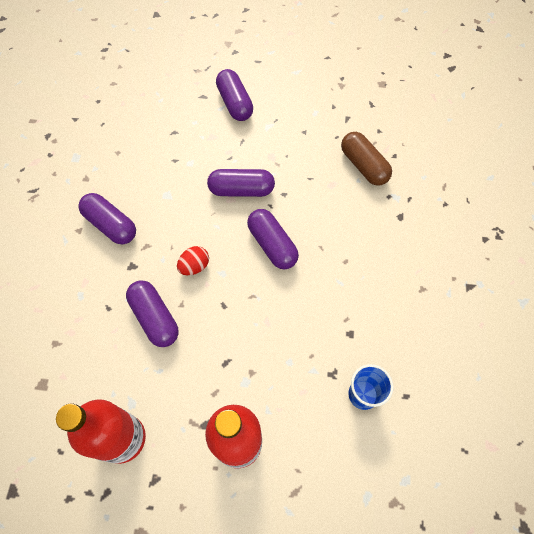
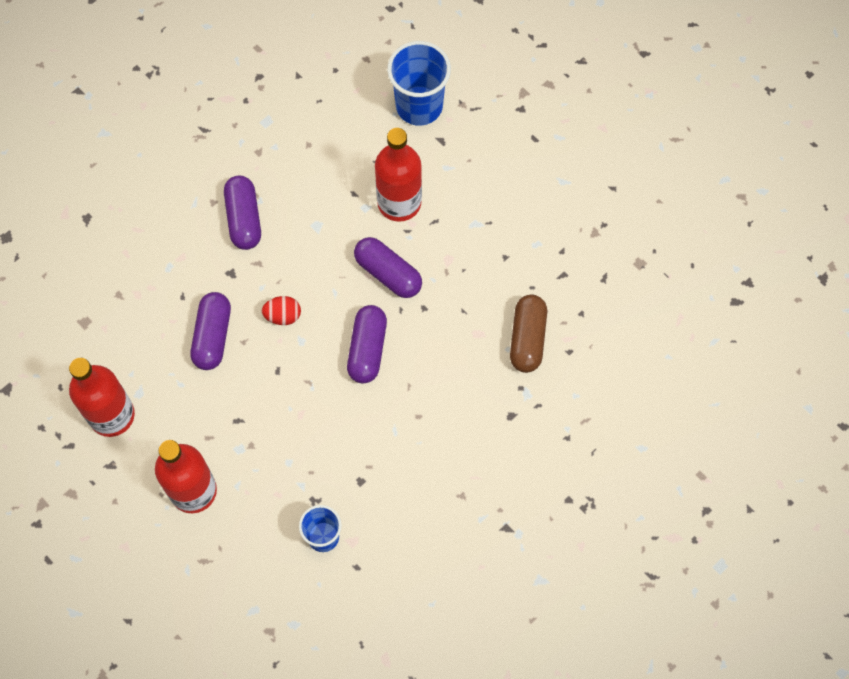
camera: 40 degrees right, 5 degrees up
purple capsule [216,69,253,121] -> none
none -> red bottle [375,128,422,222]
none -> blue cup [387,41,451,126]

